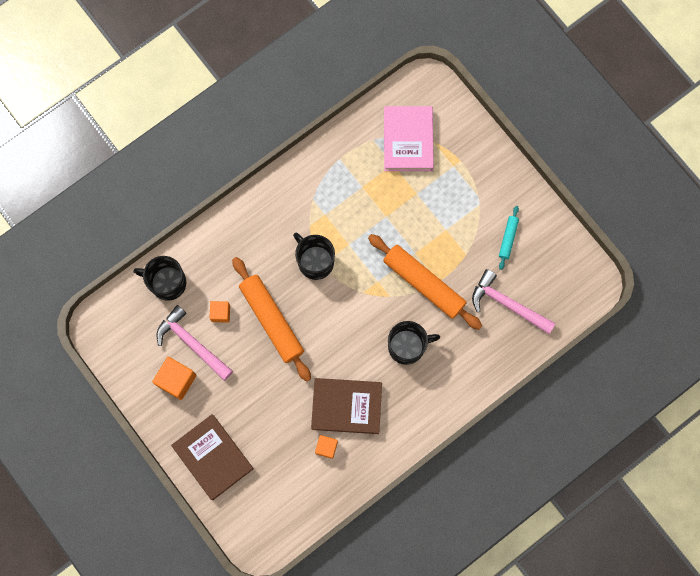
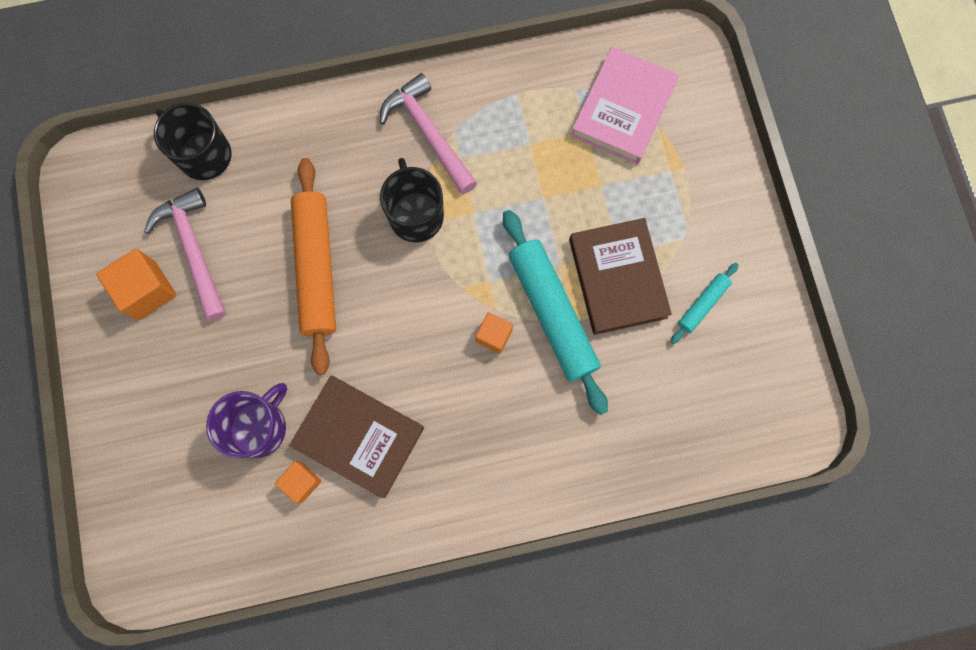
camera: 25 degrees right, 0 degrees up
brown book [171,414,254,500] -> brown book moved to [569,218,672,335]
orange cube [209,301,230,323] -> orange cube moved to [476,312,513,354]
orange rolling pin [368,234,482,330] -> turquoise rolling pin [503,210,608,415]
black mug [388,321,440,365] -> none
pink hammer [472,269,556,334] -> pink hammer moved to [380,73,477,194]
none -> purple mug [206,383,287,458]

